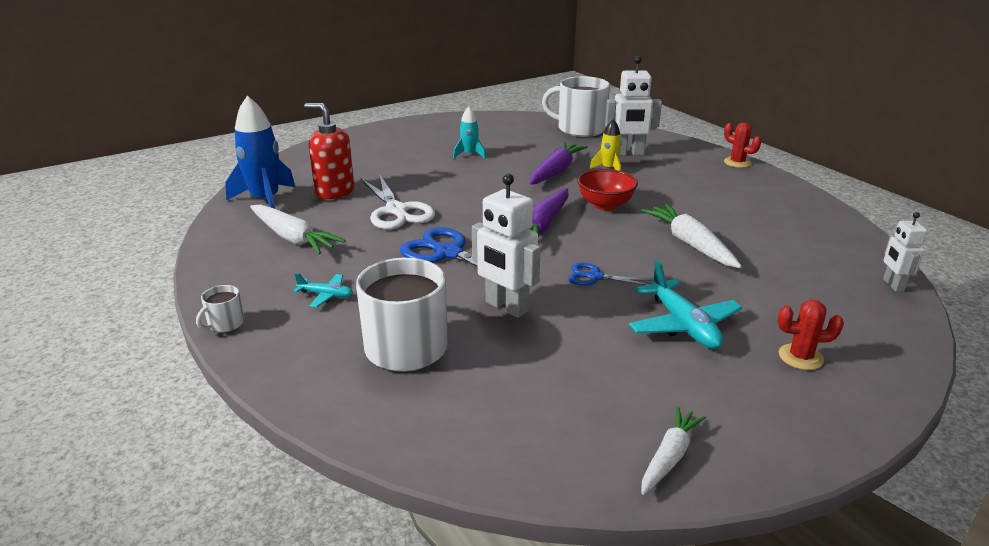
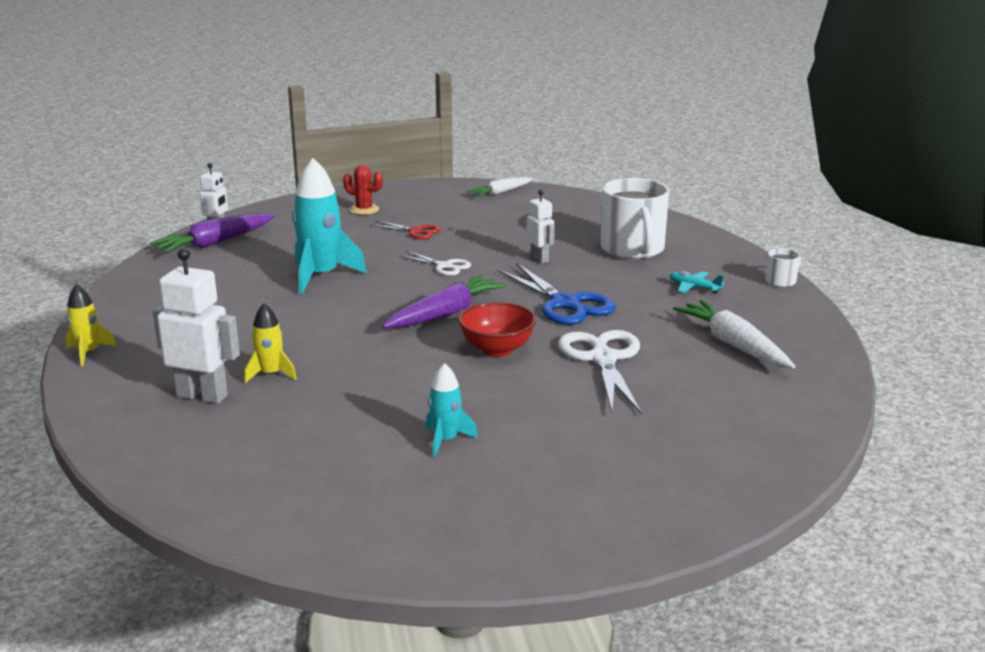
camera: 160 degrees left, 5 degrees down
blue rocket [225,96,295,209] -> none
red soap dispenser [304,103,354,200] -> none
white robot [472,174,541,318] -> white robot [526,190,555,263], size x0.59
purple carrot [529,142,588,185] -> purple carrot moved to [150,213,275,253]
white mug [542,76,610,137] -> none
blue scissors [568,263,653,286] -> white scissors [399,251,471,276]
red bowl [577,169,638,211] -> red bowl moved to [458,302,536,357]
turquoise plane [629,260,742,349] -> red scissors [370,220,441,239]
white carrot [641,204,742,268] -> turquoise rocket [292,158,367,294]
red cactus [724,122,761,168] -> yellow rocket [65,284,116,366]

